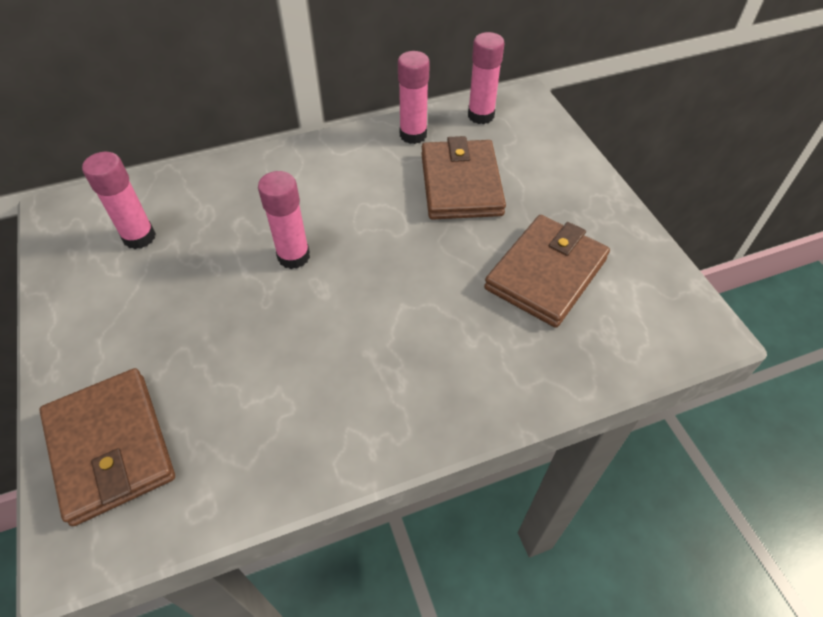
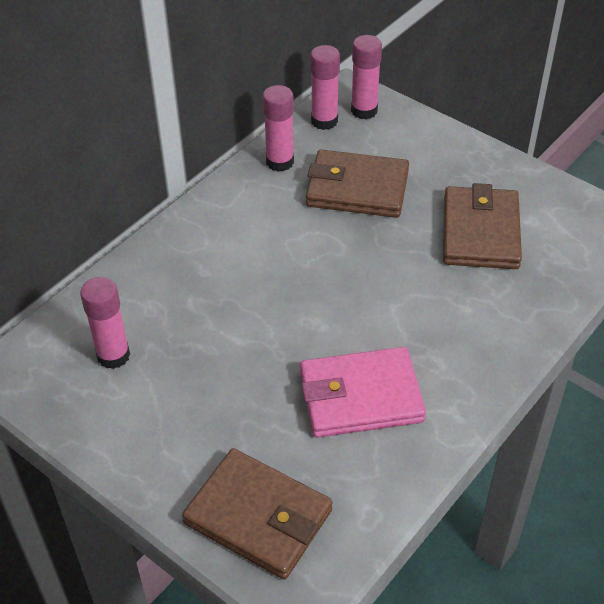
camera: 30 degrees left, 5 degrees down
pink glue stick [258,171,310,269] -> pink glue stick moved to [351,35,382,119]
brown wallet [421,136,506,220] -> brown wallet turned 45 degrees counterclockwise [306,150,409,218]
none -> pink wallet [300,347,426,438]

